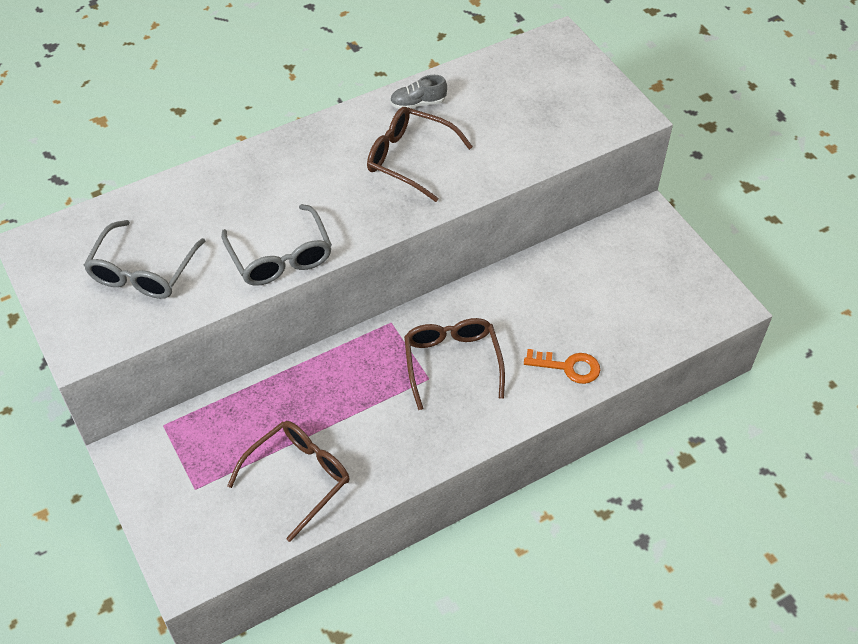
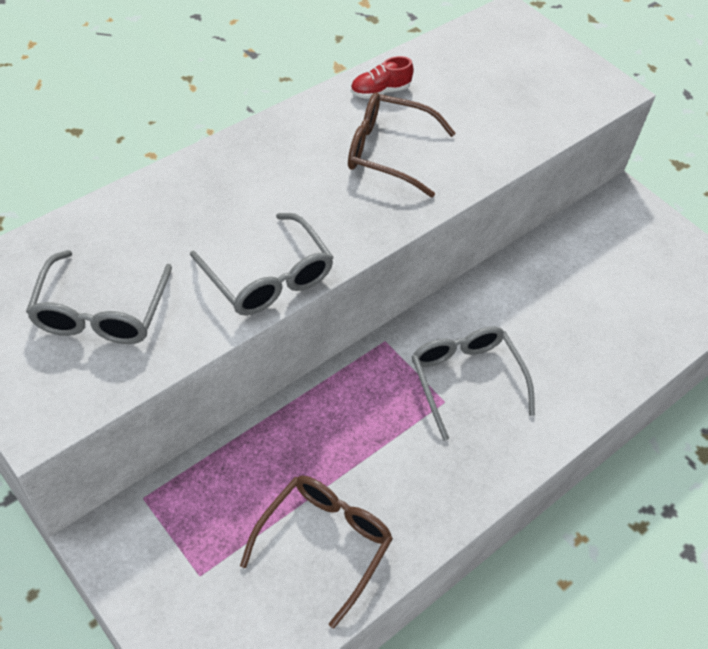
camera: 15 degrees left, 0 degrees up
grey shoe [390,75,447,109] -> red shoe [351,56,414,99]
brown glasses [404,318,505,410] -> grey glasses [411,326,535,441]
orange key [524,349,600,384] -> none

